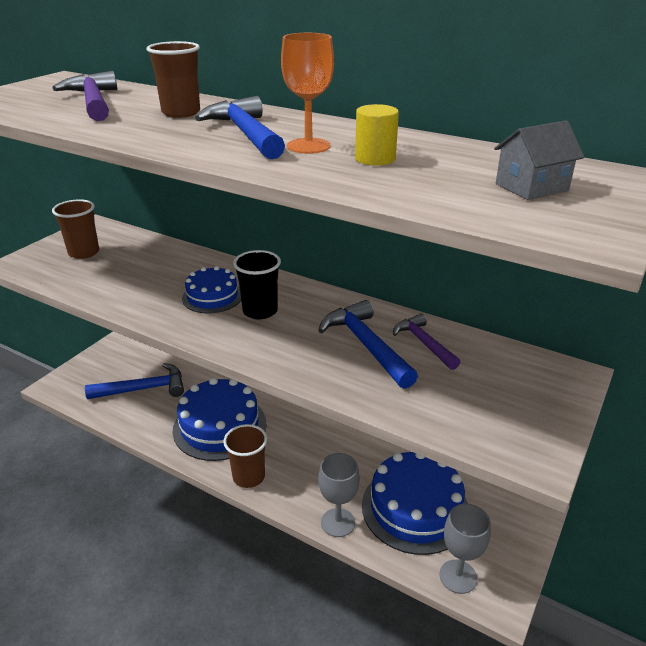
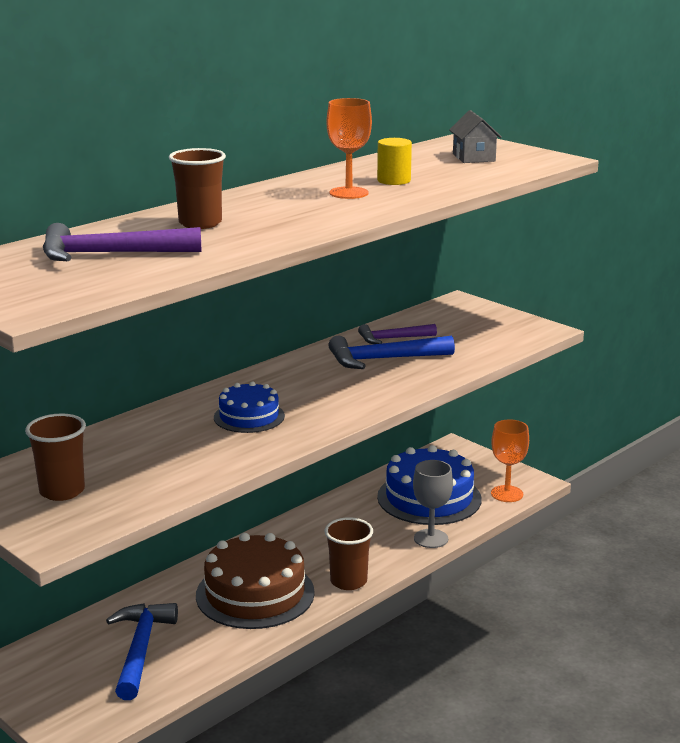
camera: 75 degrees left, 10 degrees down
blue cake [173,378,266,461] -> brown cake [196,533,315,629]
blue hammer [195,96,285,159] -> none
black cup [233,250,281,319] -> none
grey goblet [439,504,491,594] -> orange goblet [491,420,529,502]

